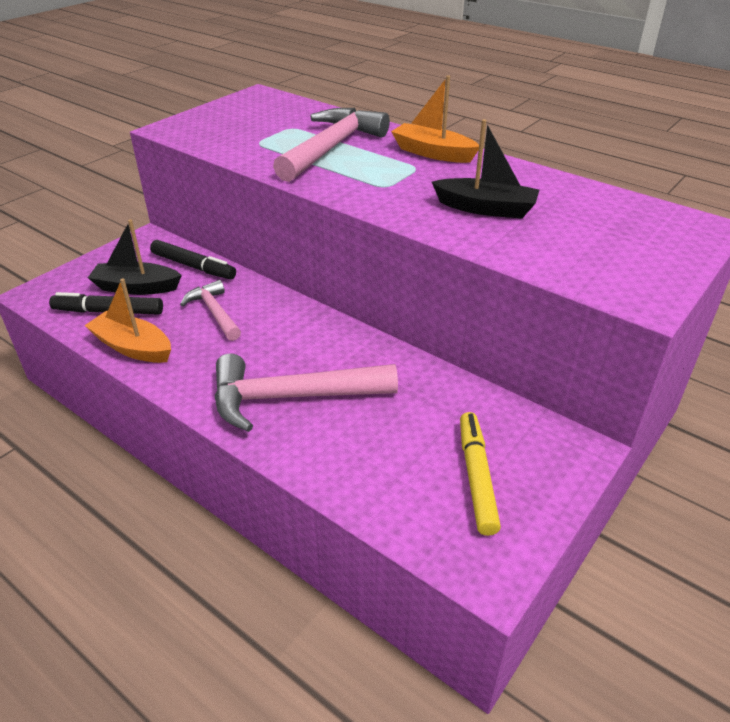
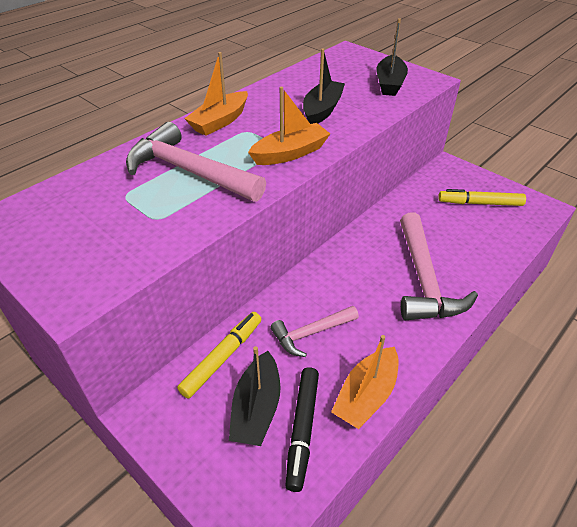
camera: 85 degrees left, 5 degrees up
black marker [150,240,236,279] -> yellow marker [177,312,261,399]
none -> orange boat [248,87,330,165]
none -> black boat [376,18,408,96]

